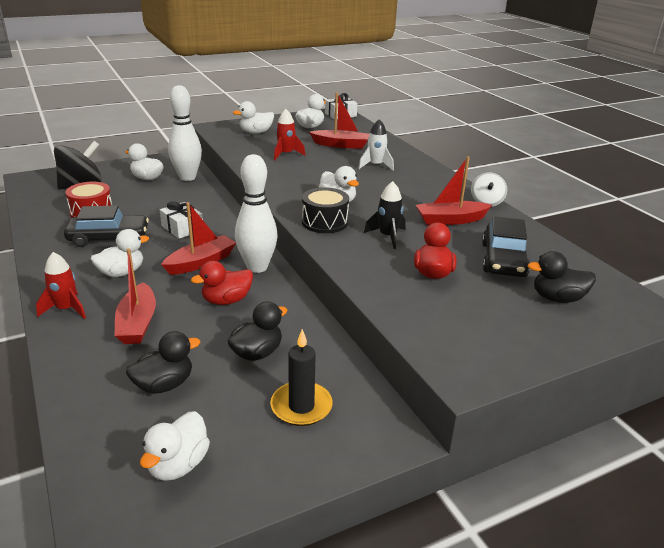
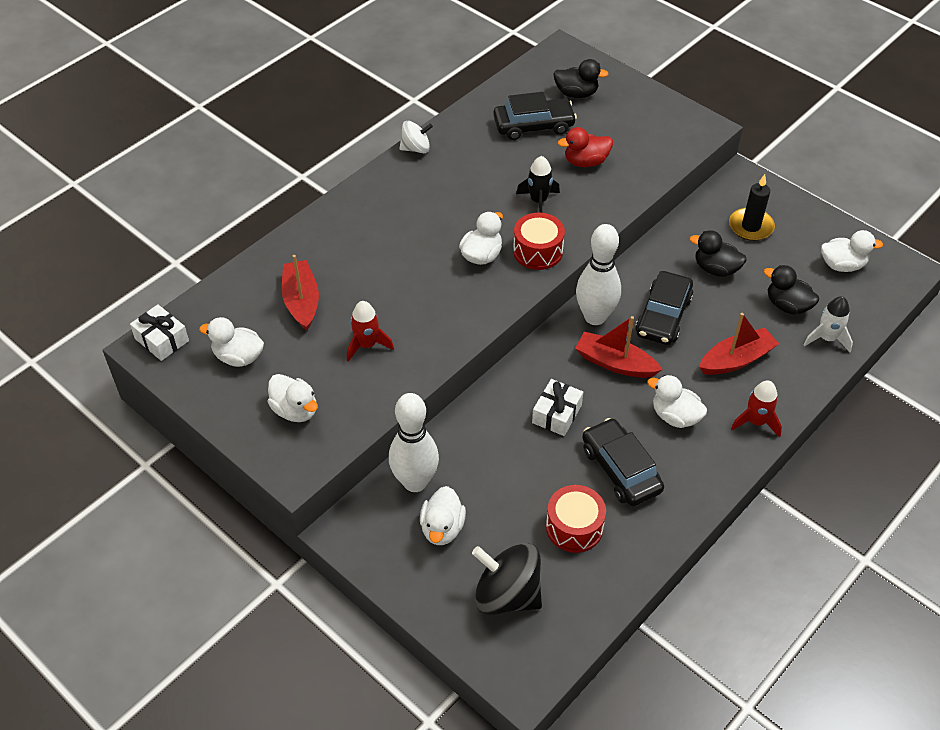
camera: 110 degrees left, 20 degrees up
red duck [191,261,253,305] -> black car [635,271,693,345]
black drum [302,187,349,233] -> red drum [513,213,565,270]
white rocket [358,119,394,170] -> white rocket moved to [804,296,853,352]
red boat [416,157,492,225] -> none
black duck [528,251,596,303] -> black duck turned 60 degrees counterclockwise [553,59,608,98]

